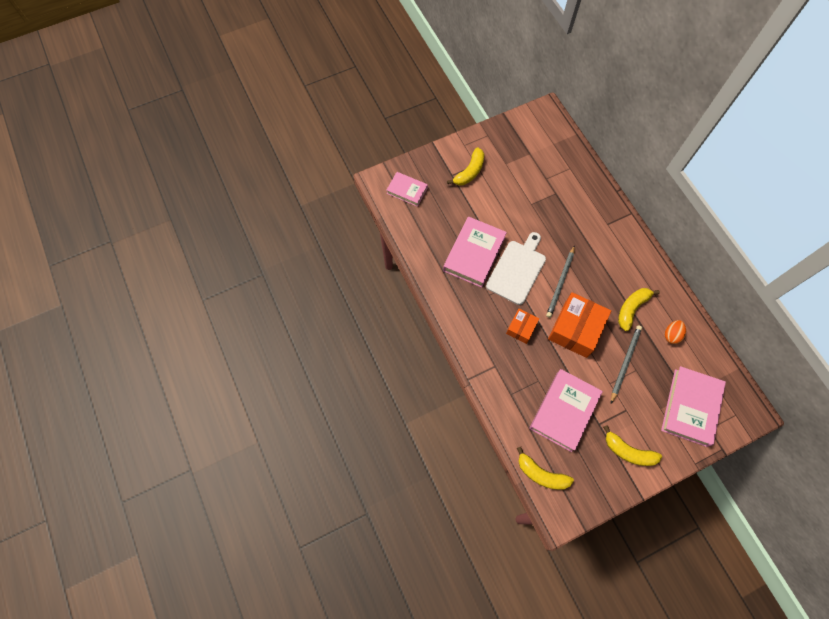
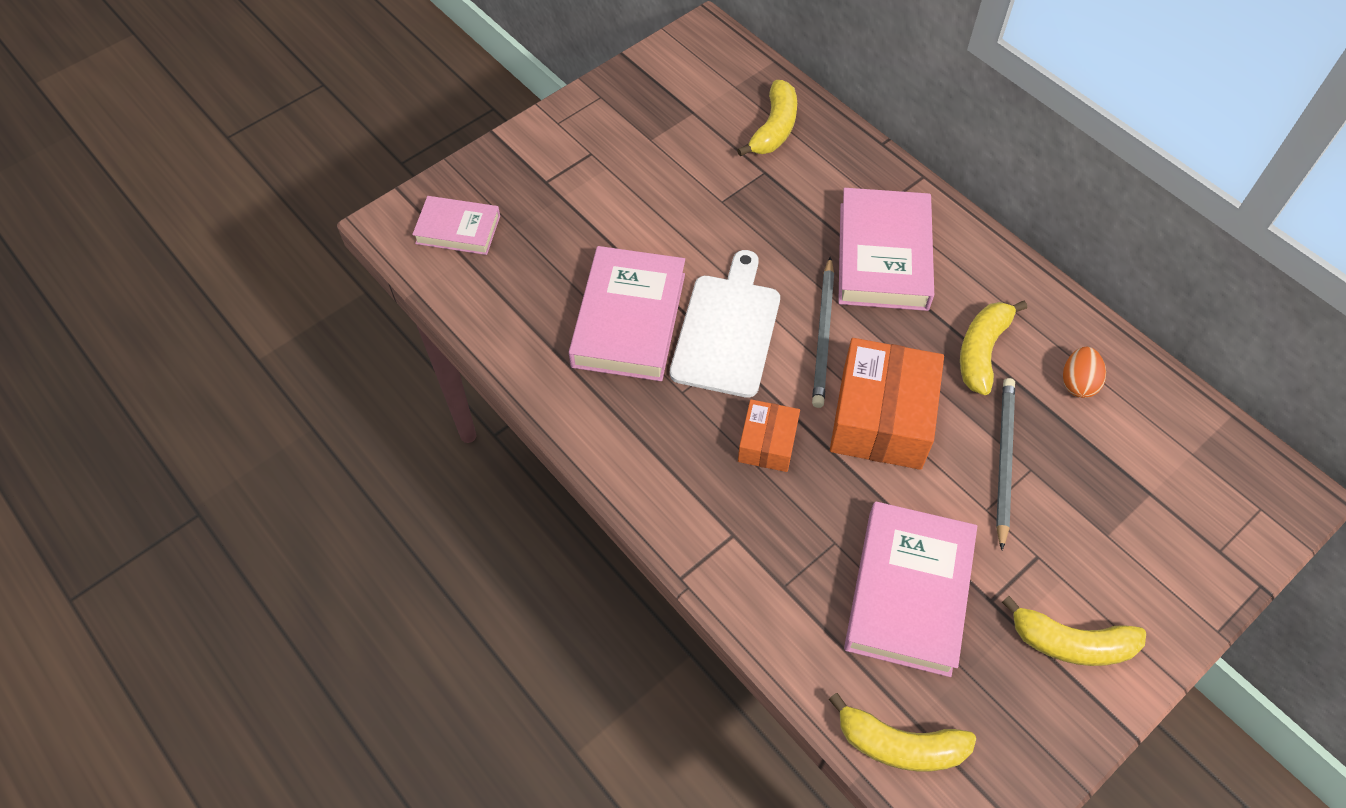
camera: 15 degrees left, 10 degrees down
yellow banana [447,147,484,185] -> yellow banana moved to [737,80,797,156]
pink book [661,366,726,447] -> pink book moved to [838,188,934,311]

